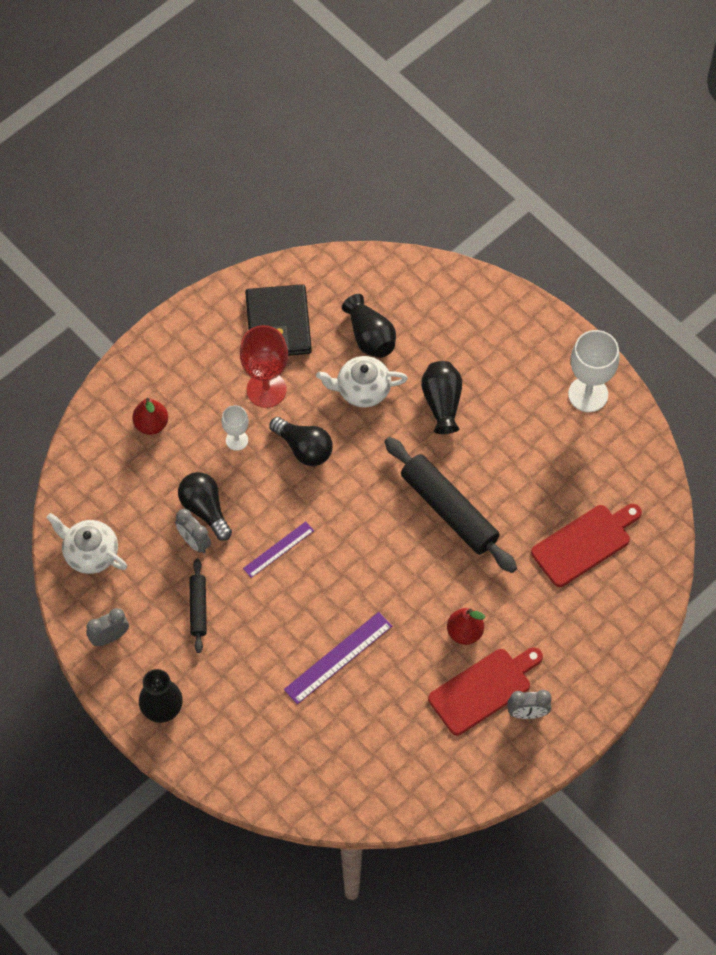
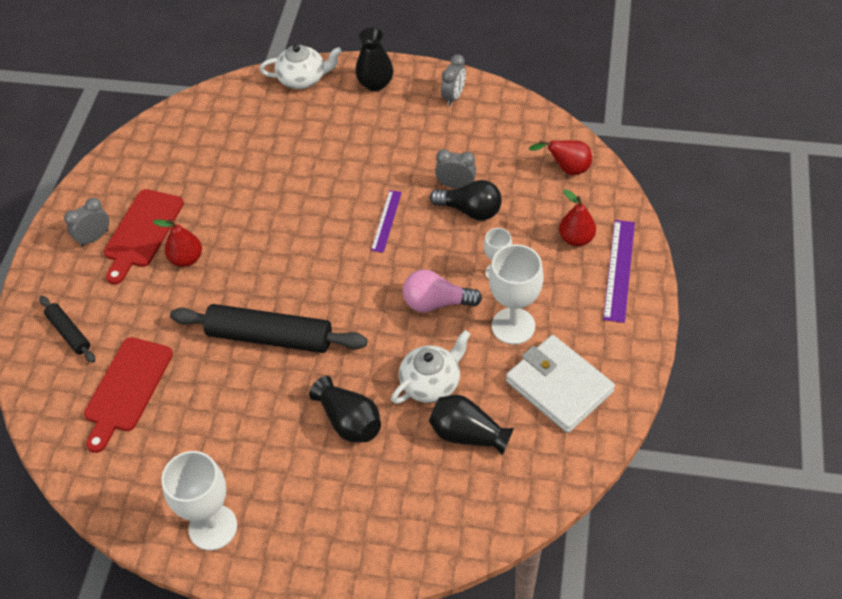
camera: 145 degrees right, 10 degrees down
white teapot [47,513,127,574] -> white teapot moved to [259,44,342,89]
black rolling pin [189,559,207,653] -> black rolling pin moved to [40,296,95,363]
red goblet [240,325,288,408] -> white goblet [489,244,544,344]
black wallet [245,284,312,356] -> white wallet [506,335,615,433]
black light bulb [269,417,333,466] -> pink light bulb [403,270,482,312]
purple ruler [284,612,392,704] -> purple ruler moved to [603,220,635,323]
none -> red pear [529,140,592,175]

